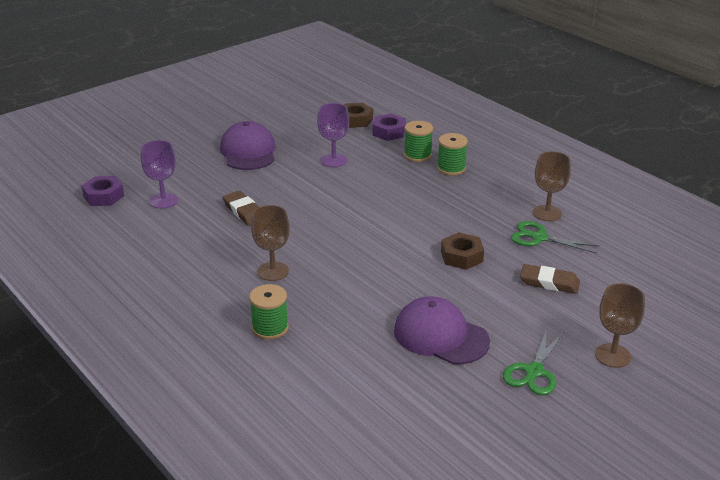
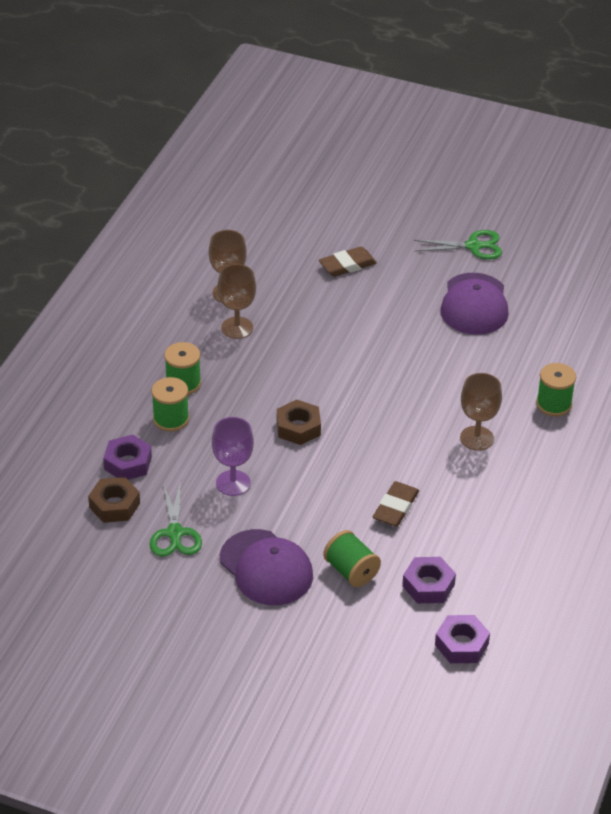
camera: 120 degrees left, 10 degrees up
purple goblet [141,140,178,209] -> purple nut [402,557,456,603]
purple cap [220,121,275,170] -> purple cap turned 90 degrees counterclockwise [220,529,313,605]
brown nut [441,232,484,270] -> brown nut moved to [277,400,321,445]
green scissors [511,221,600,254] -> green scissors moved to [150,481,202,557]
brown eraser [520,264,580,294] -> brown eraser turned 75 degrees clockwise [319,247,377,277]
brown goblet [595,283,645,368] -> brown goblet moved to [217,264,256,339]
none -> green spool [323,530,381,587]

